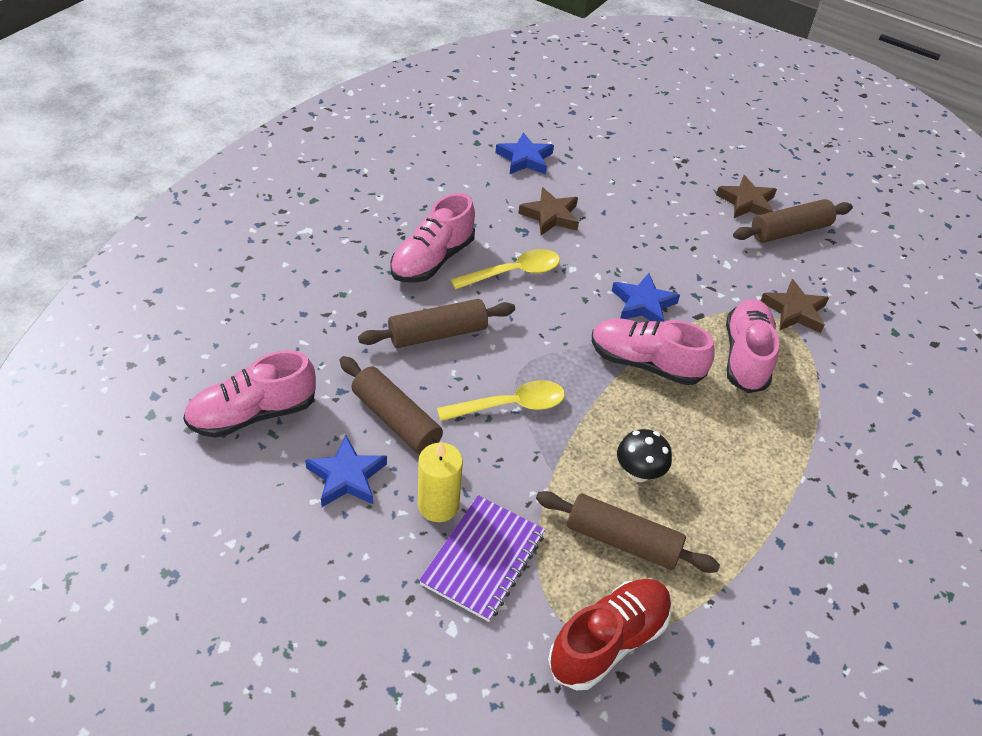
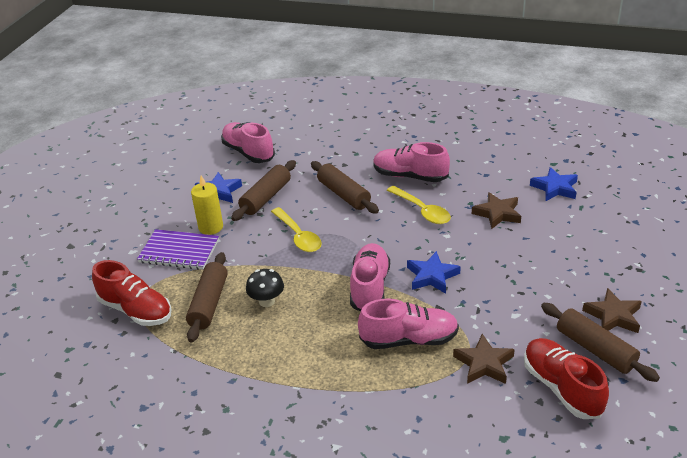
camera: 80 degrees right, 10 degrees down
none -> red shoe [524,338,609,419]

